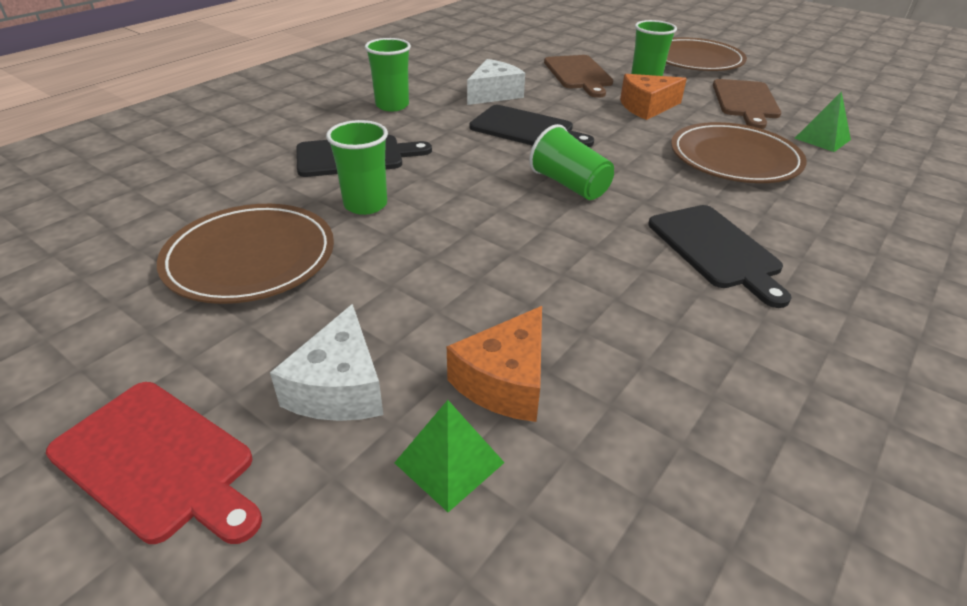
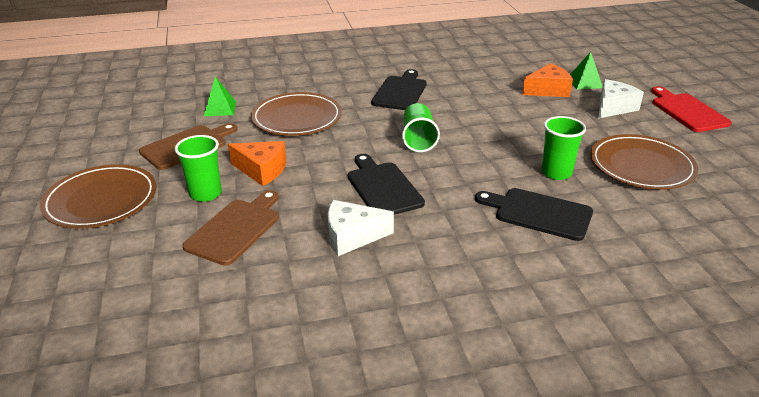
camera: 140 degrees left, 5 degrees down
green cup [365,38,411,111] -> none

